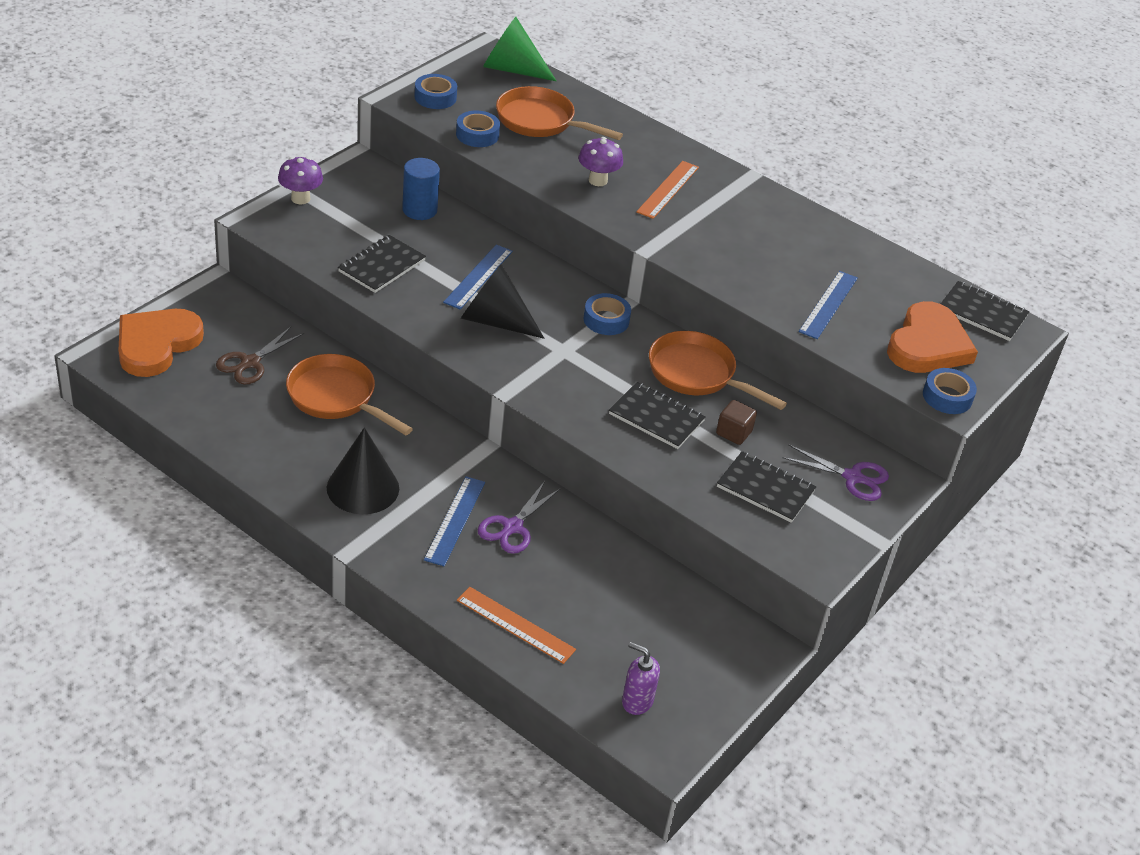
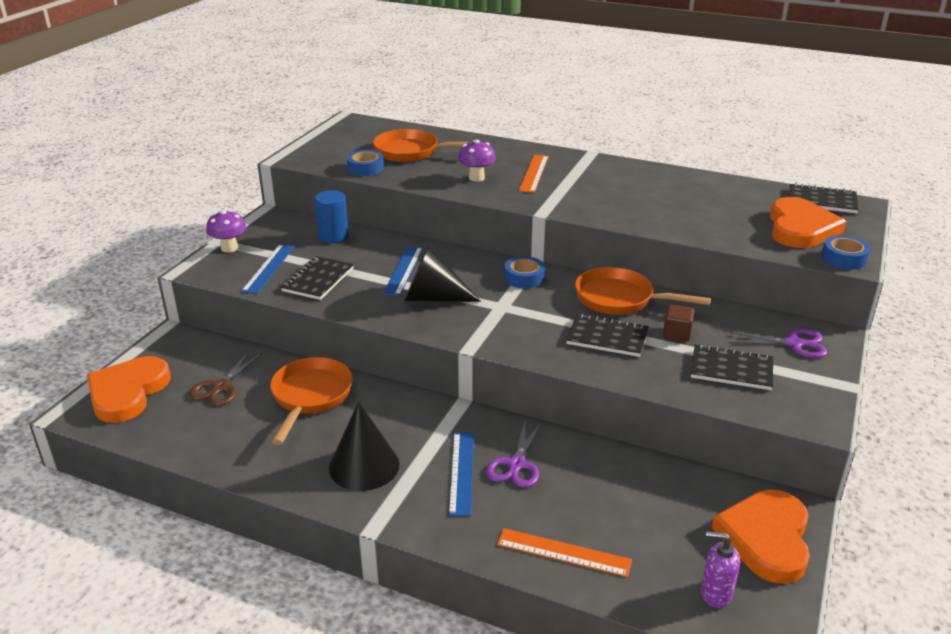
camera: 10 degrees left, 10 degrees down
orange pan [286,354,413,436] -> orange pan turned 75 degrees clockwise [270,357,353,445]
blue tape [414,74,457,109] -> none
green cone [483,17,557,81] -> none
blue ruler [799,271,858,339] -> blue ruler moved to [241,244,295,294]
none -> orange heart [712,490,810,584]

